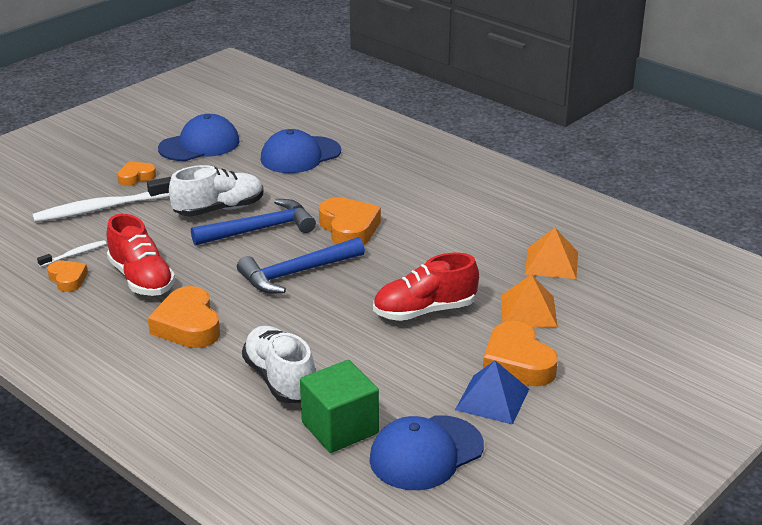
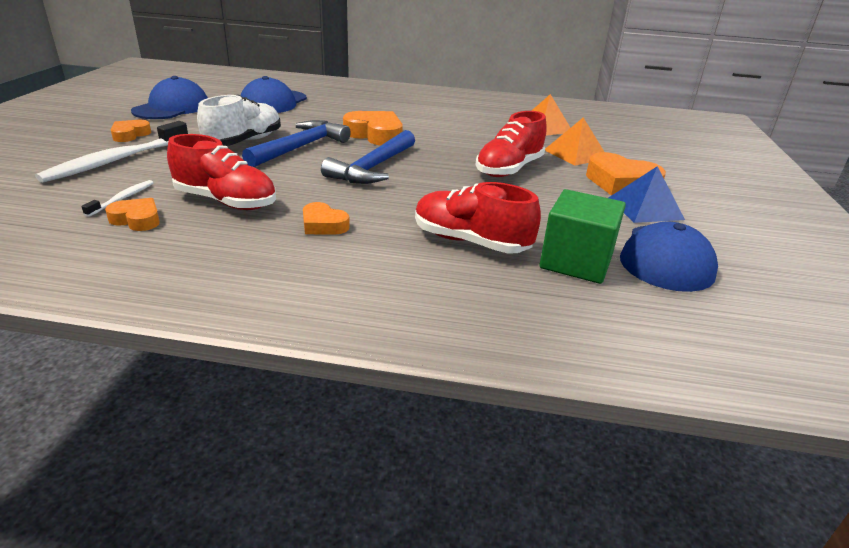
camera: 35 degrees left, 0 degrees up
orange heart [148,286,220,348] -> orange heart [303,202,350,234], size x0.58
white shoe [242,326,316,403] -> red shoe [415,182,541,254]

